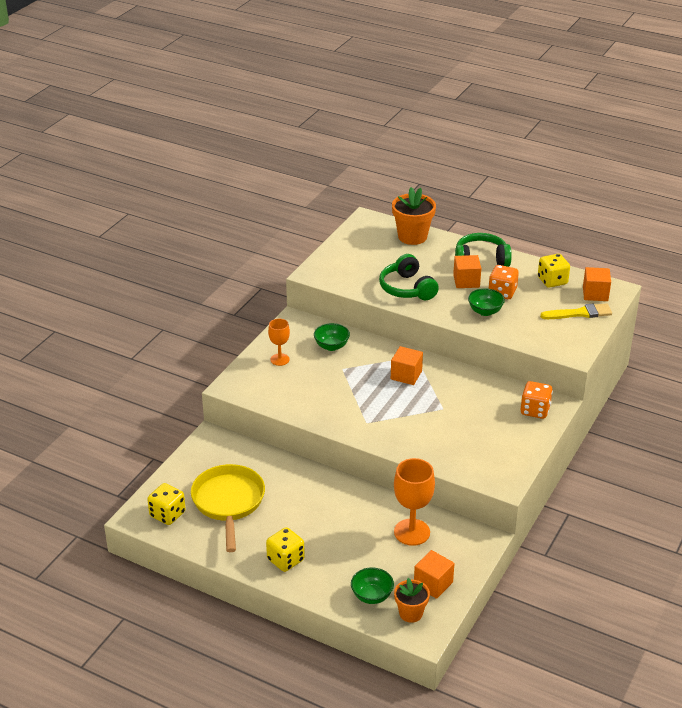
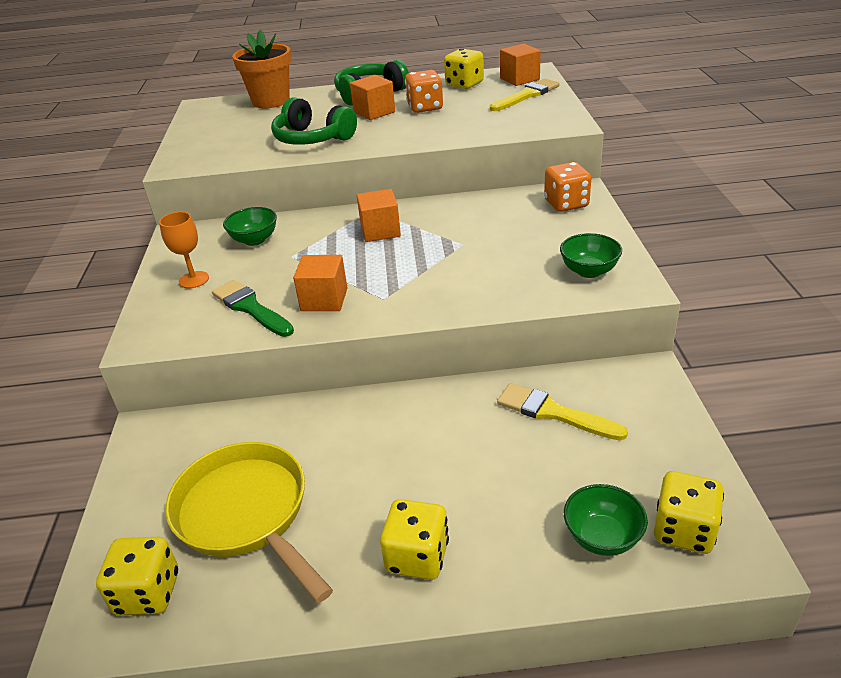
camera: 30 degrees left, 0 degrees up
orange goblet [394,458,435,546] -> yellow brush [497,383,628,440]
orange flower pot [394,578,430,623] -> yellow dice [654,471,724,554]
orange cube [414,550,454,599] -> orange cube moved to [293,255,347,311]
green bowl [468,288,505,316] -> green bowl moved to [560,233,622,278]
none -> green brush [212,280,294,337]

